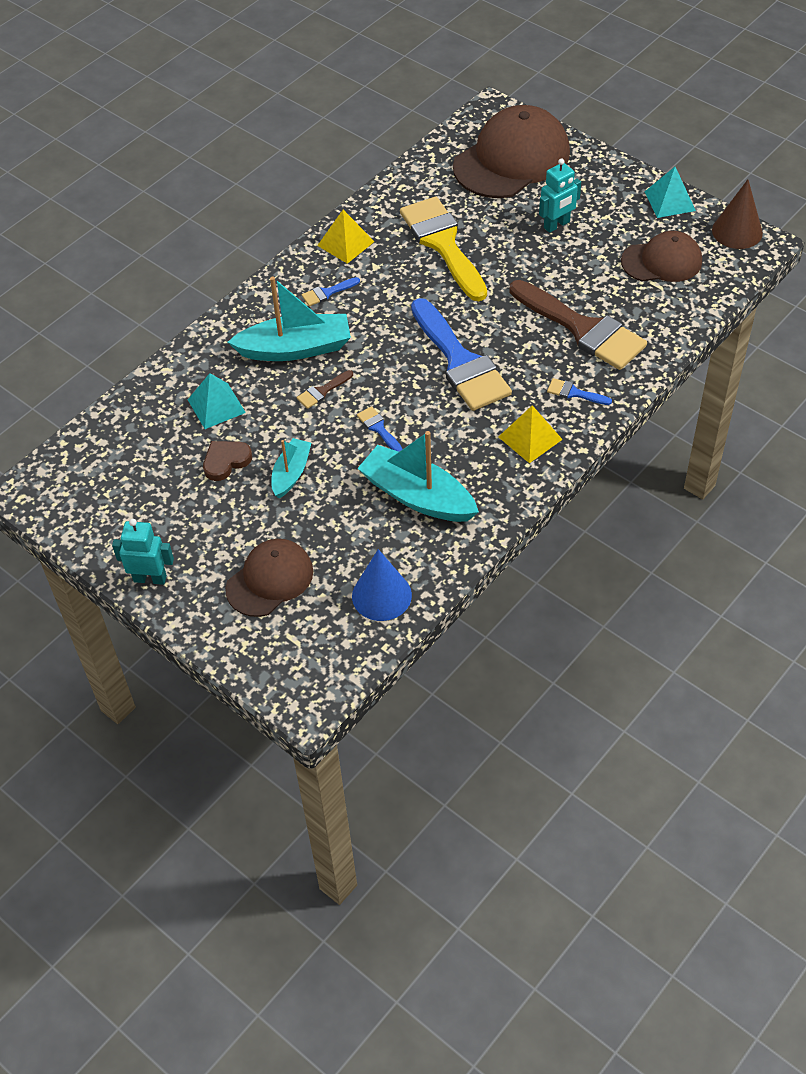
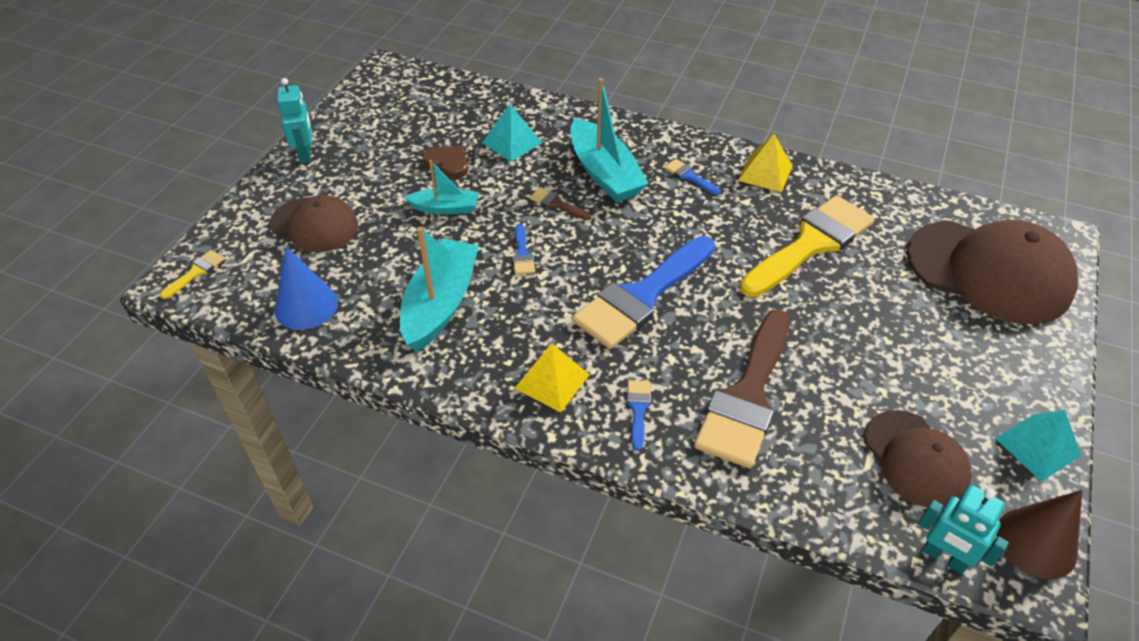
camera: 70 degrees right, 5 degrees down
blue brush [357,406,402,452] -> blue brush turned 135 degrees clockwise [513,224,535,275]
turquoise robot [539,158,581,233] -> turquoise robot moved to [918,485,1009,574]
none -> yellow brush [160,250,225,299]

